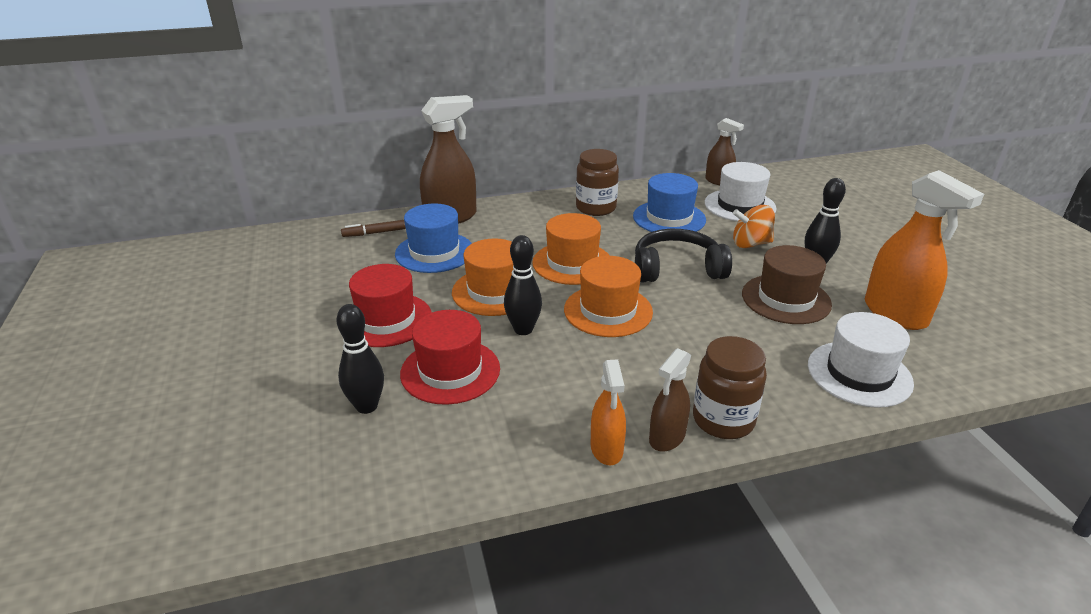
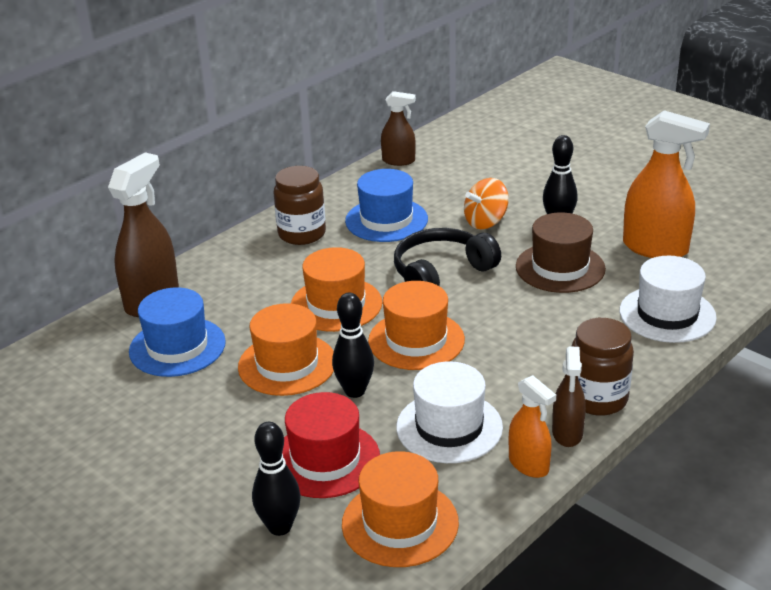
camera: 30 degrees left, 0 degrees up
brown marker [341,220,406,237] -> none
red hat [349,264,432,347] -> none
white hat [705,162,777,221] -> white hat moved to [396,361,503,463]
none -> orange hat [342,451,459,567]

